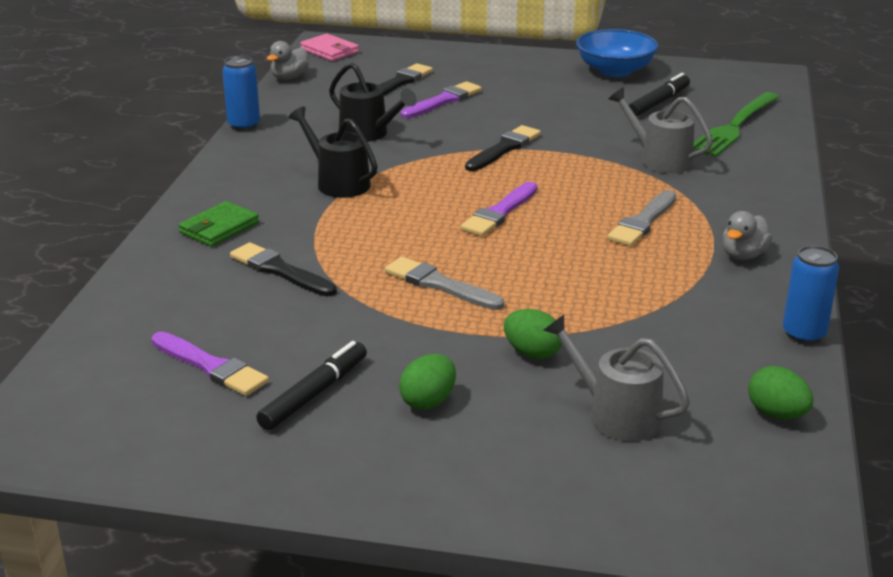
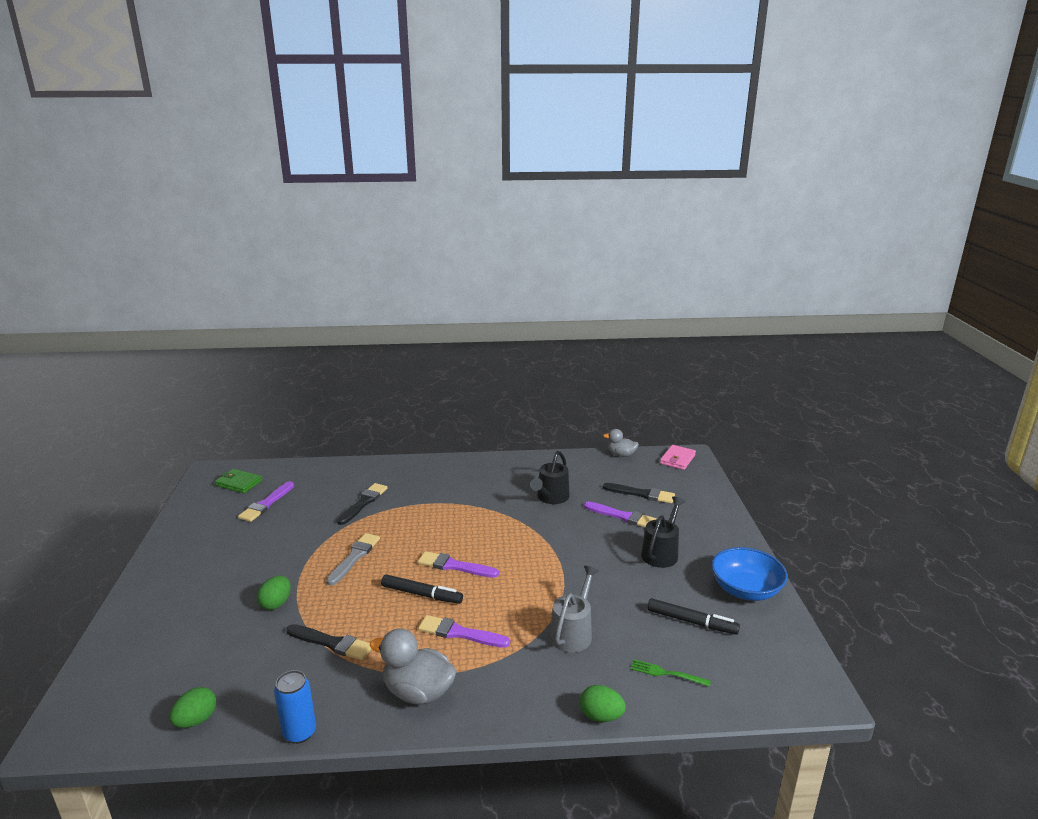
camera: 75 degrees right, 5 degrees down
green wallet [178,201,259,247] -> green wallet moved to [215,469,262,493]
blue can [222,56,260,131] -> none
black marker [256,341,367,430] -> black marker moved to [381,574,463,604]
black watering can [288,107,378,198] -> black watering can moved to [641,497,685,568]
green egg [399,354,456,410] -> green egg moved to [580,685,626,722]
black brush [465,125,541,171] -> black brush moved to [286,624,371,660]
grey watering can [543,315,690,441] -> none
grey brush [607,190,676,246] -> purple brush [418,615,510,648]
green fork [694,92,779,157] -> green fork [631,659,711,687], size x0.50
grey duck [722,211,772,260] -> grey duck [370,628,457,704], size x1.63

